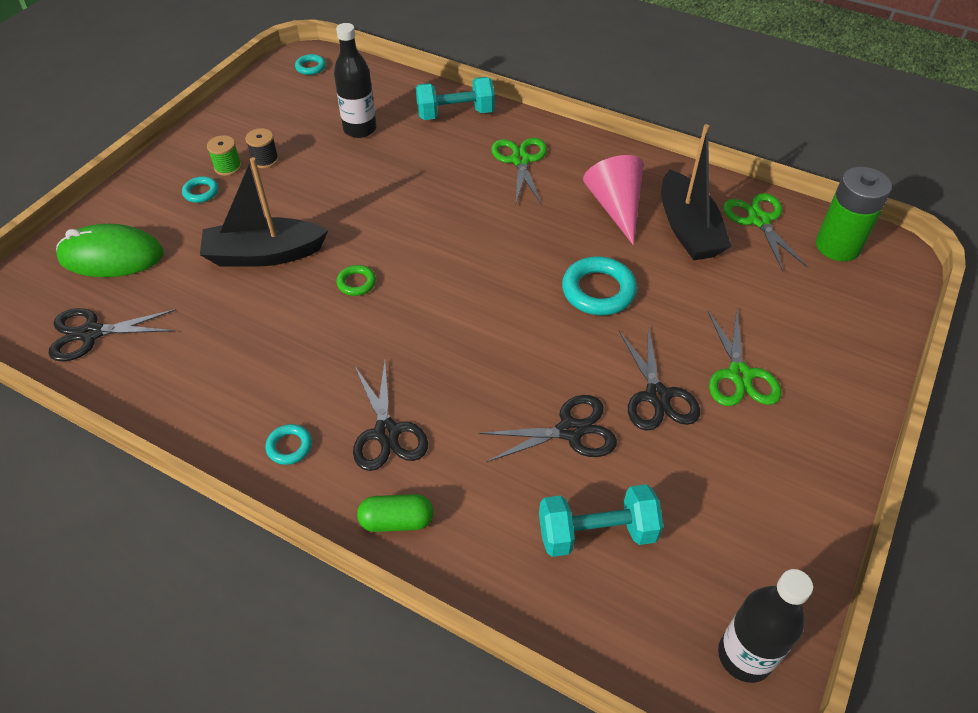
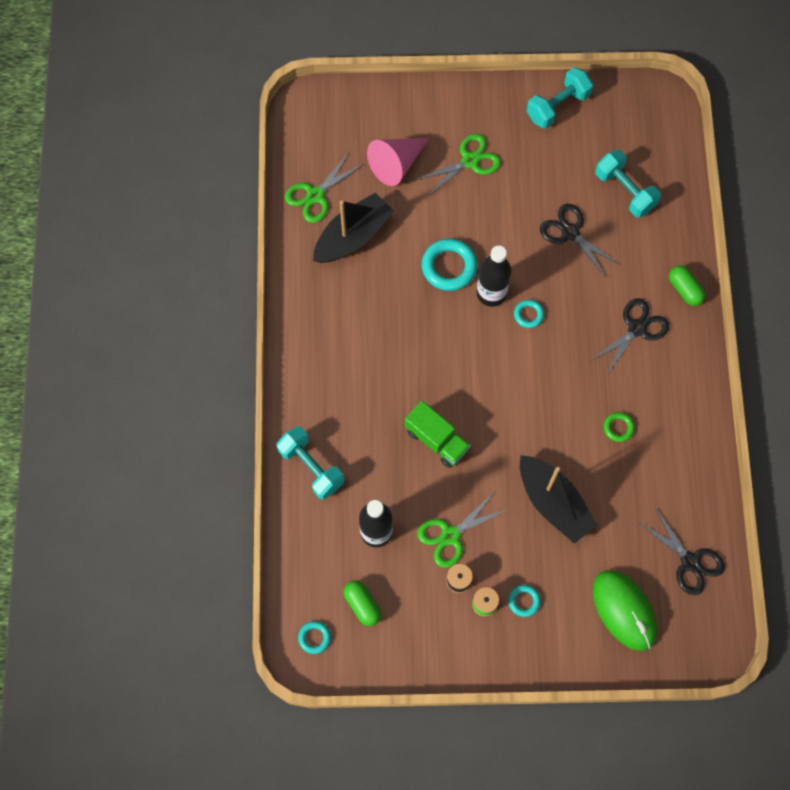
camera: 120 degrees left, 20 degrees up
turquoise ring [266,424,312,465] -> turquoise ring moved to [514,300,544,328]
green ring [336,265,376,296] -> green ring moved to [604,412,635,442]
green scissors [491,138,547,205] -> green scissors moved to [417,492,508,568]
pink cone [583,155,643,245] -> pink cone moved to [367,138,429,186]
black scissors [619,326,700,431] -> none
black bottle [718,569,813,683] -> black bottle moved to [477,246,511,307]
green battery [816,167,892,261] -> none
none -> green capsule [344,580,381,626]
none -> green truck [405,401,471,468]
none -> turquoise dumbbell [527,67,593,129]

